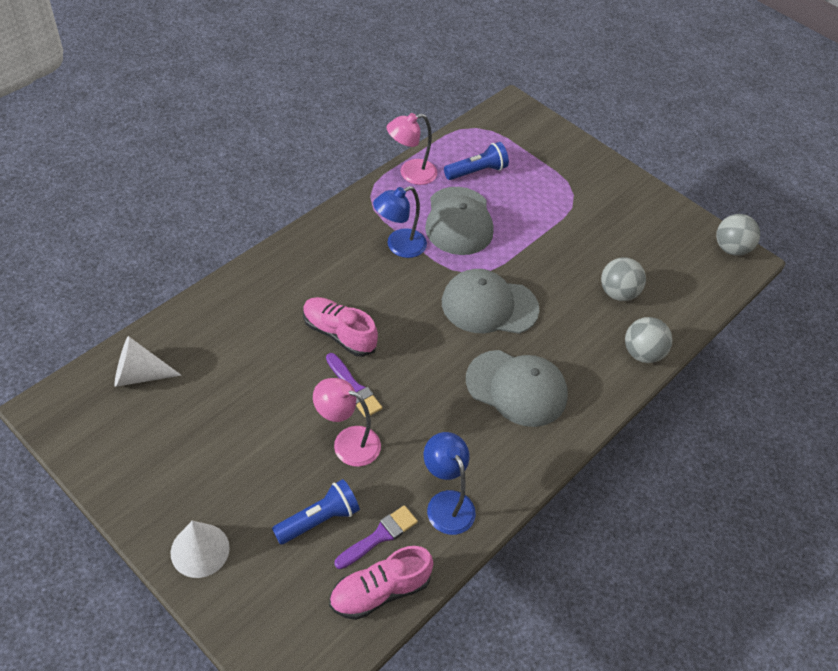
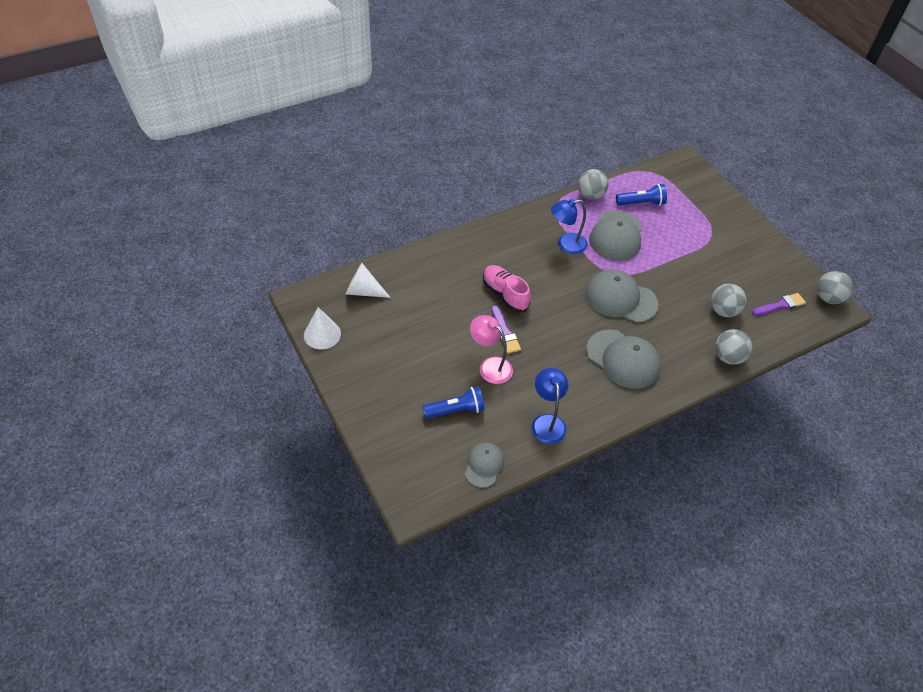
camera: 20 degrees right, 0 degrees up
white cone [170,521,230,578] -> white cone moved to [304,307,341,349]
pink shoe [329,546,434,620] -> grey cap [465,442,504,488]
purple brush [335,505,418,569] -> purple brush moved to [752,293,806,316]
pink lamp [387,113,437,185] -> grey ball [578,169,608,200]

